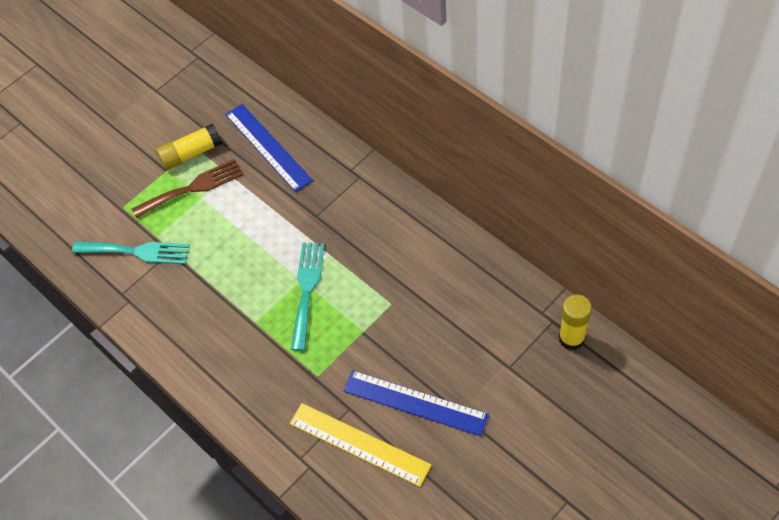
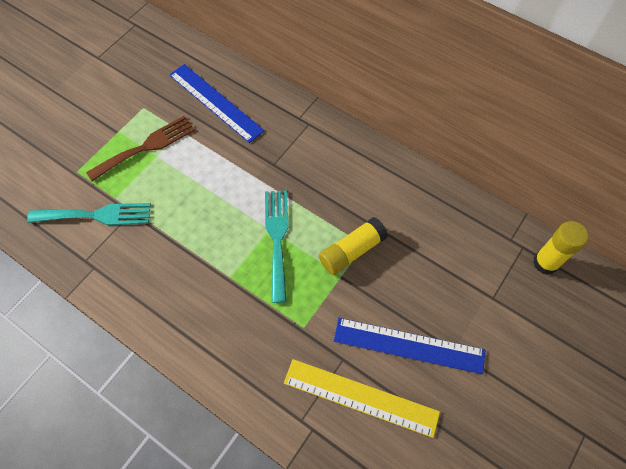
camera: 15 degrees left, 5 degrees up
yellow glue stick [156,123,222,170] -> yellow glue stick moved to [319,217,388,275]

